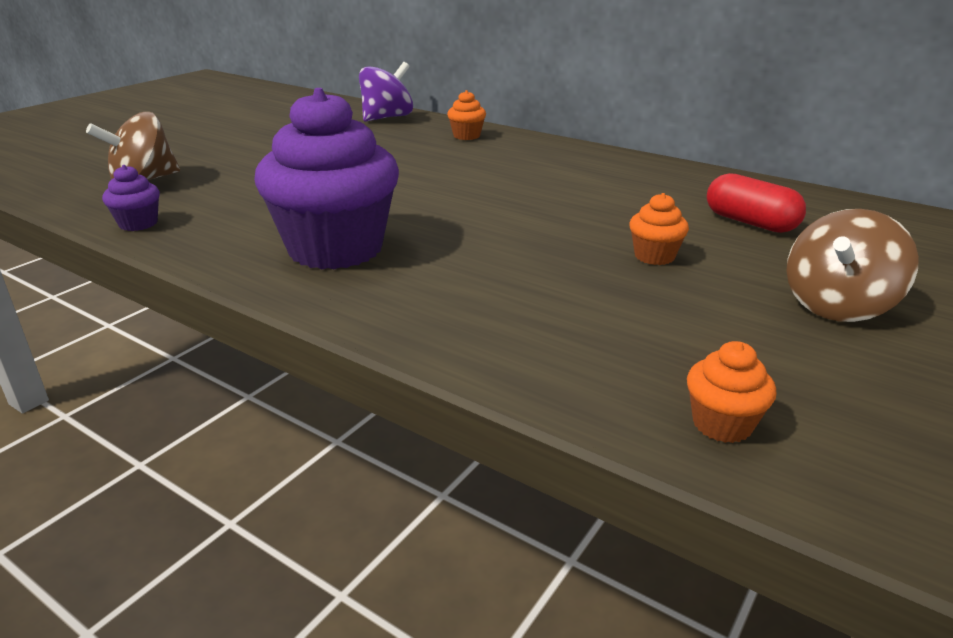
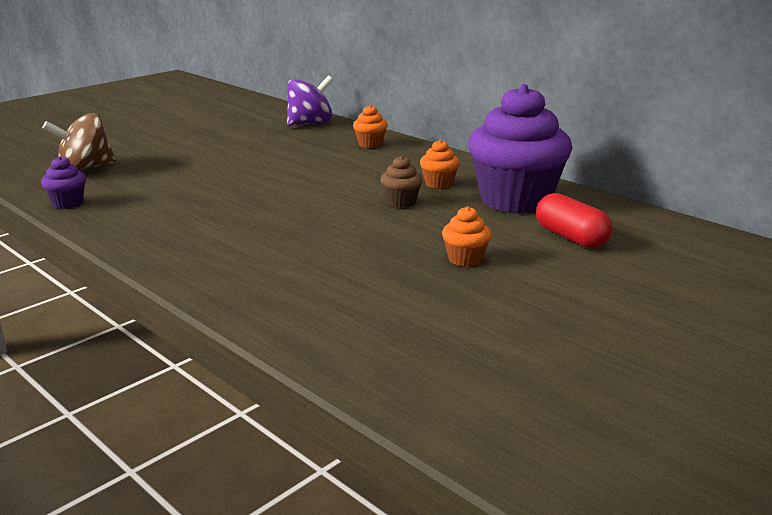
camera: 10 degrees right, 5 degrees down
purple cupcake [254,88,399,270] -> purple cupcake moved to [468,84,572,214]
orange cupcake [687,341,777,443] -> orange cupcake moved to [420,140,460,189]
brown spinning top [786,209,919,322] -> none
none -> brown cupcake [380,156,423,208]

